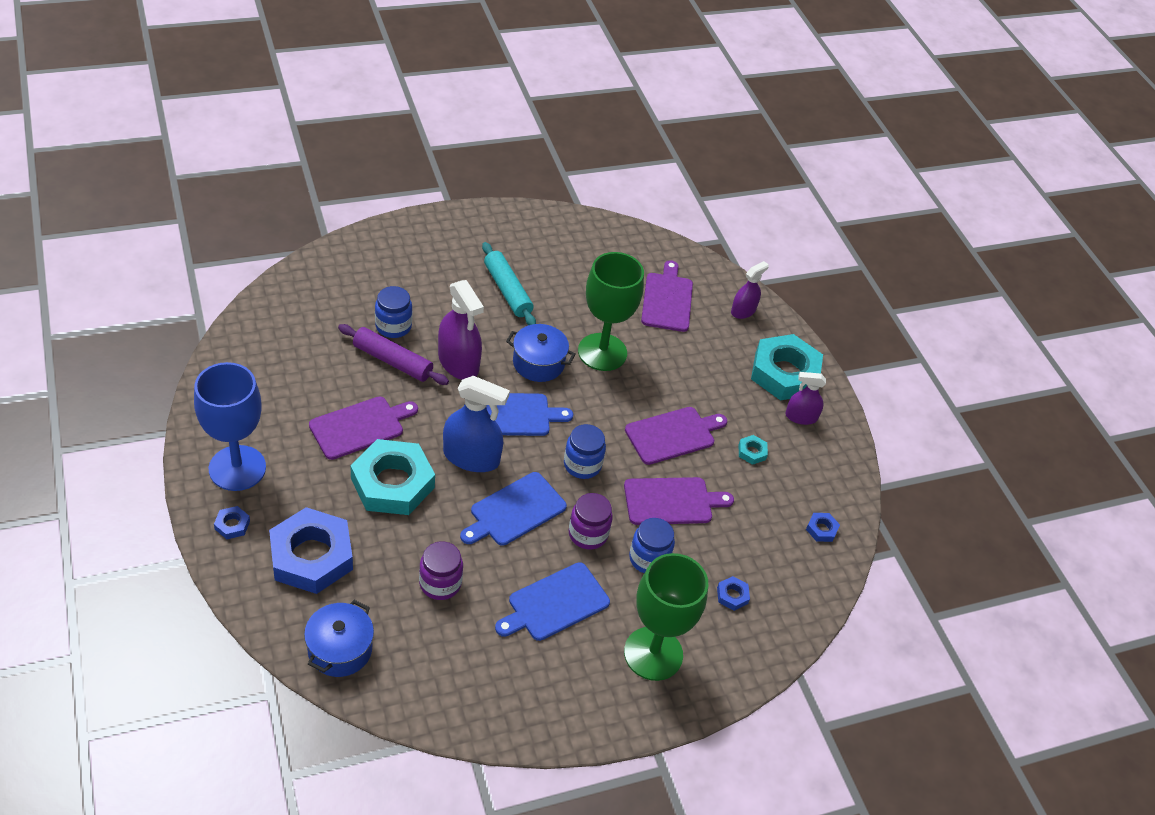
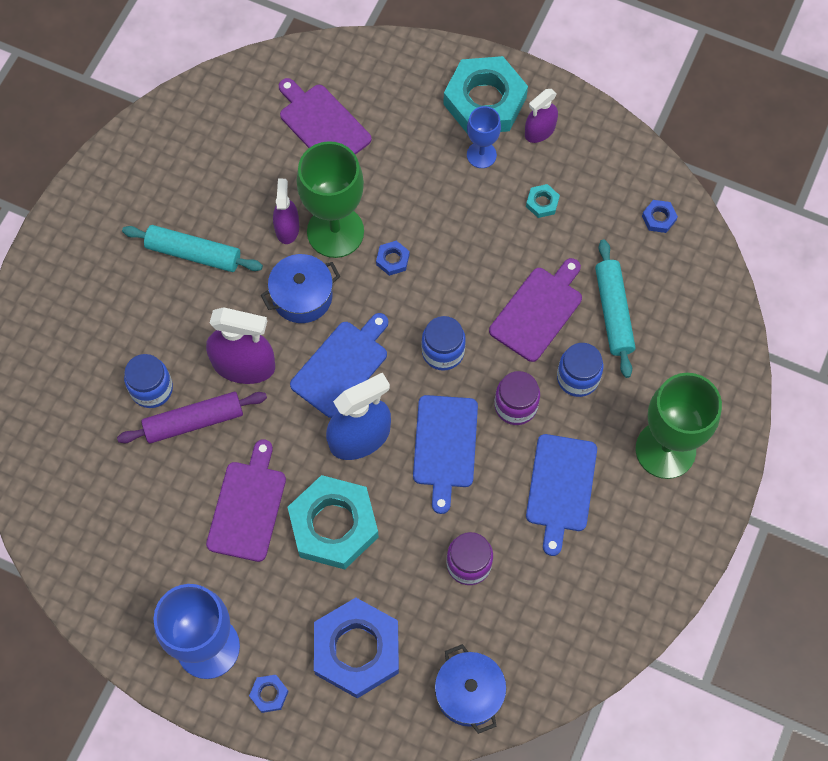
camera: 40 degrees left, 20 degrees up
purple cutting board [625,407,727,465] -> none
blue nut [717,576,750,611] -> blue nut moved to [376,241,410,276]
purple spray bottle [731,261,769,319] -> purple spray bottle moved to [273,179,299,244]
none -> blue goblet [467,106,501,168]
none -> turquoise rolling pin [595,239,635,378]

